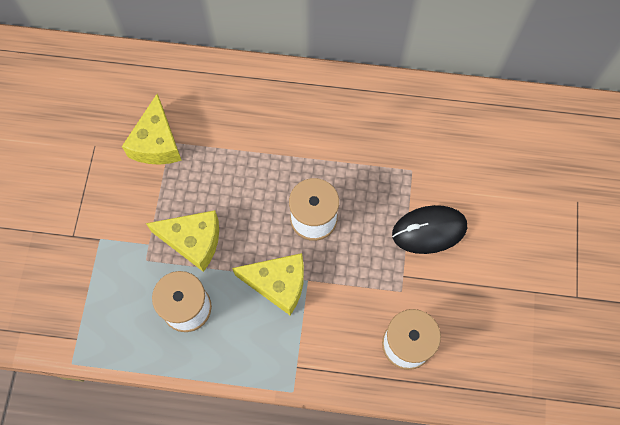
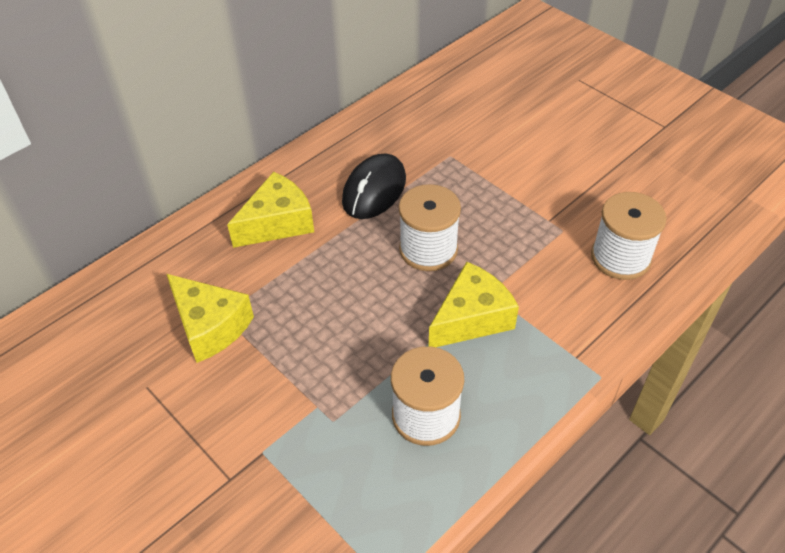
camera: 50 degrees left, 20 degrees down
yellow cheese [146,210,219,272] -> yellow cheese moved to [227,172,314,248]
black mouse [392,205,467,254] -> black mouse moved to [342,153,406,219]

